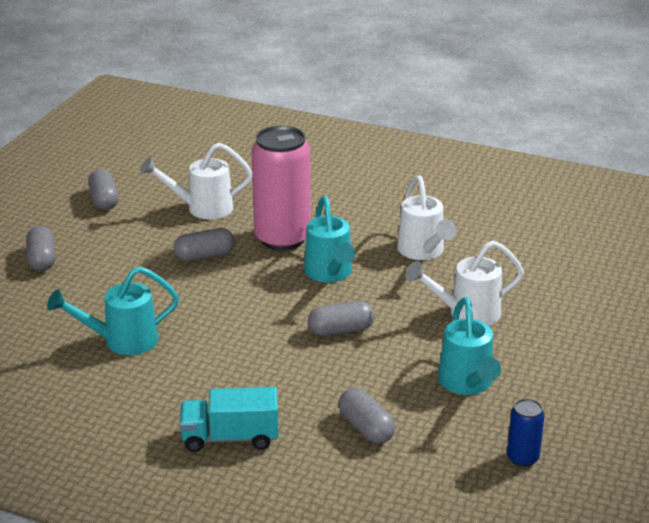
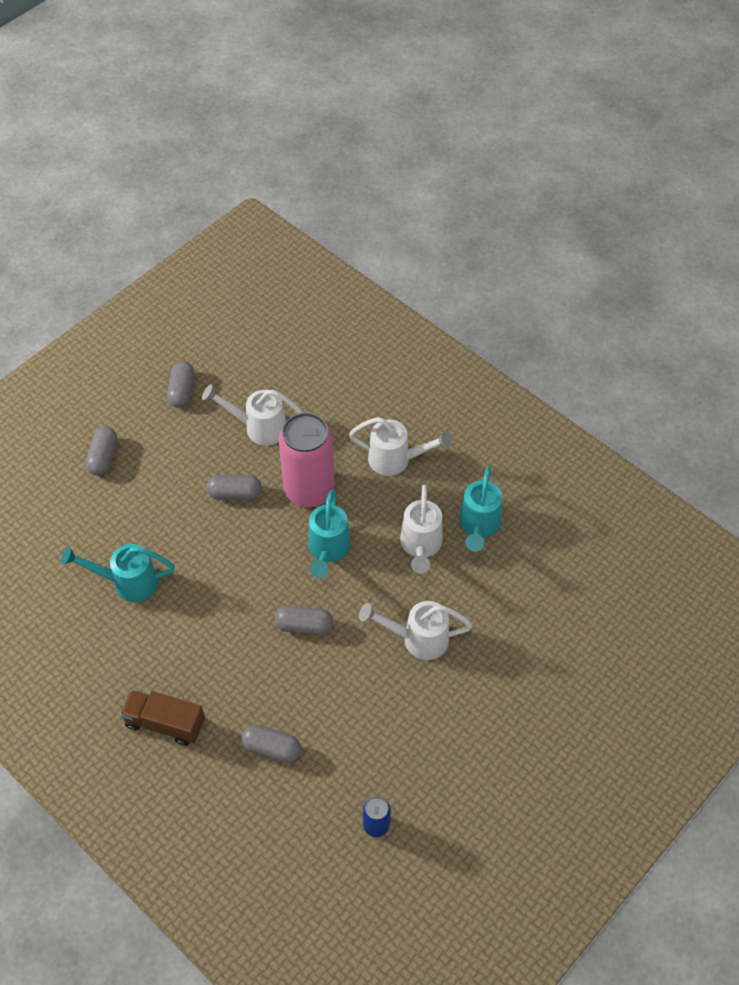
camera: 20 degrees right, 25 degrees up
turquoise truck [179,387,278,452] -> brown truck [120,690,205,746]
grey capsule [338,388,395,444] -> grey capsule turned 60 degrees counterclockwise [241,725,301,763]
turquoise watering can [438,297,501,395] -> turquoise watering can moved to [459,466,502,552]
none -> white watering can [349,417,452,476]

